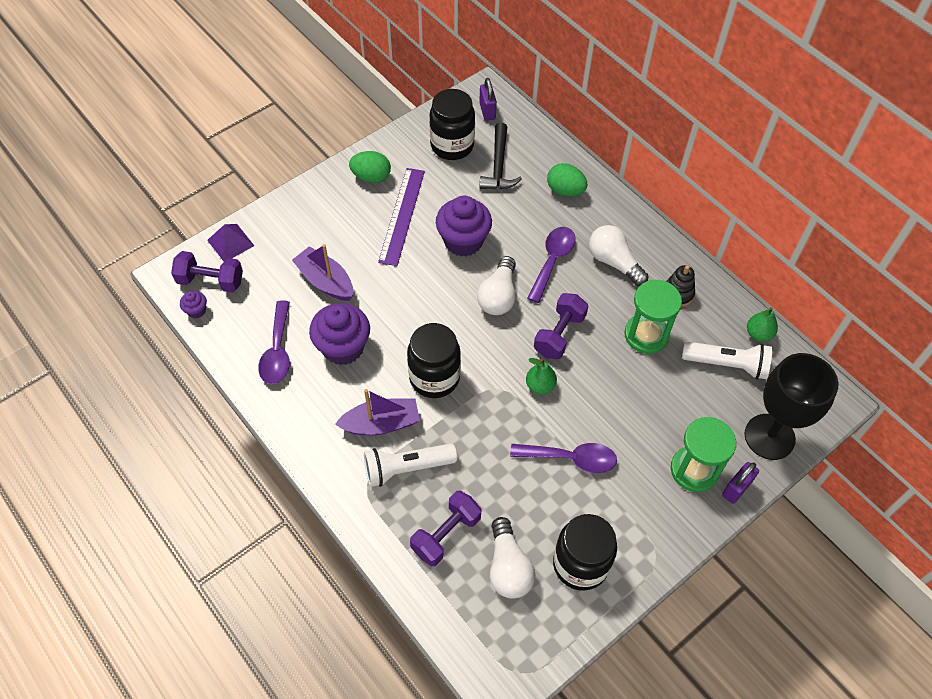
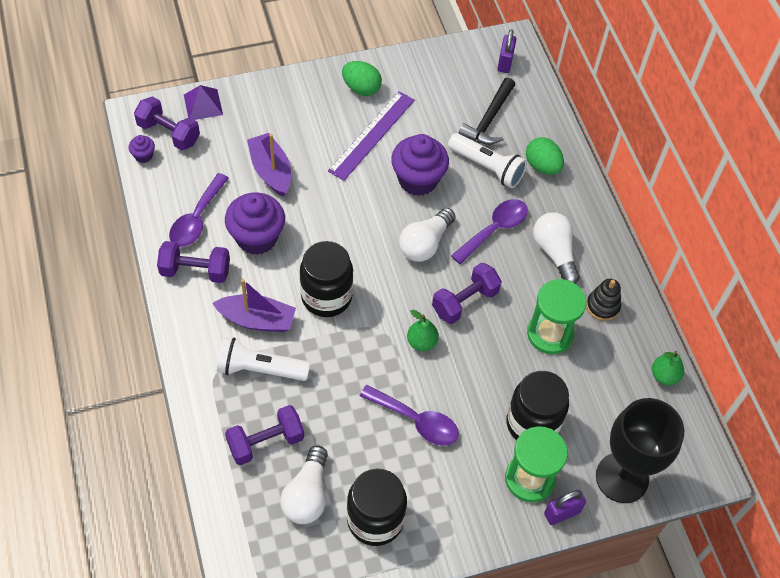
camera: 20 degrees right, 0 degrees up
black jar [429,89,475,160] -> black jar moved to [506,371,569,440]
white flashlight [682,341,772,379] -> white flashlight moved to [448,133,527,188]
none -> purple dumbbell [157,241,230,283]

